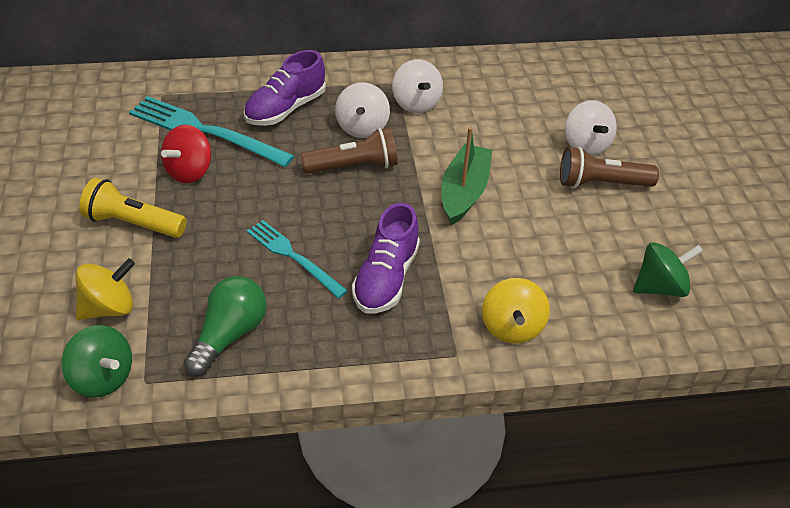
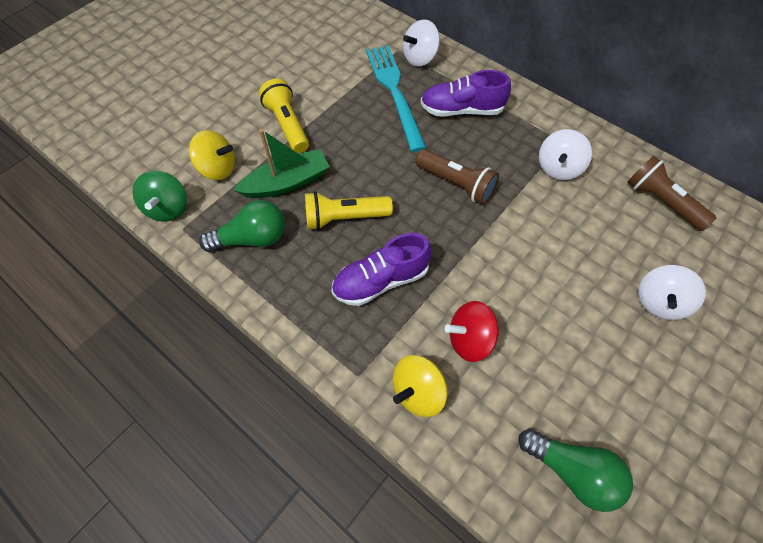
camera: 50 degrees right, 15 degrees up
red spinning top [161,125,211,183] -> red spinning top moved to [445,301,499,362]
turquoise fork [247,220,348,298] -> yellow flashlight [305,191,393,230]
white spinning top [335,82,390,138] -> white spinning top moved to [403,19,440,66]
green boat [441,127,492,225] -> green boat moved to [234,129,330,198]
brown flashlight [560,147,659,188] -> brown flashlight moved to [628,156,716,231]
green spinning top [633,242,703,297] -> green light bulb [519,428,633,512]

